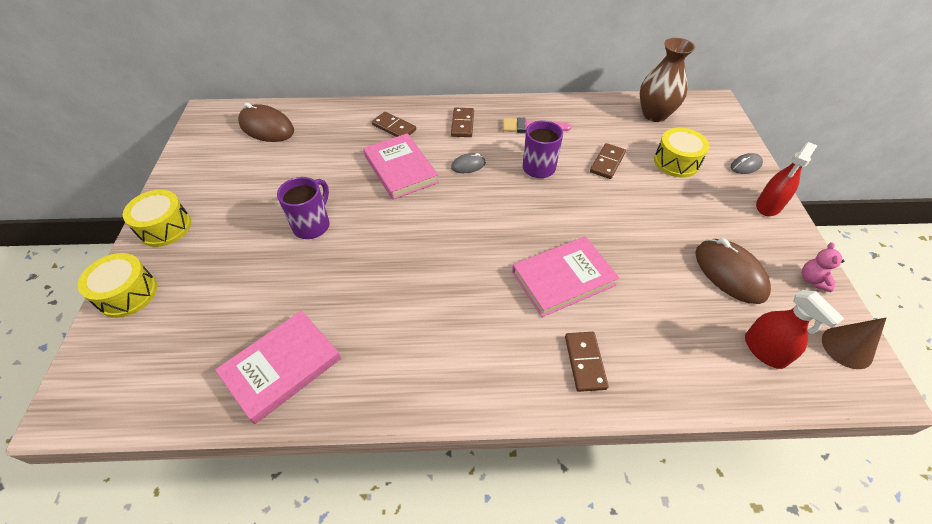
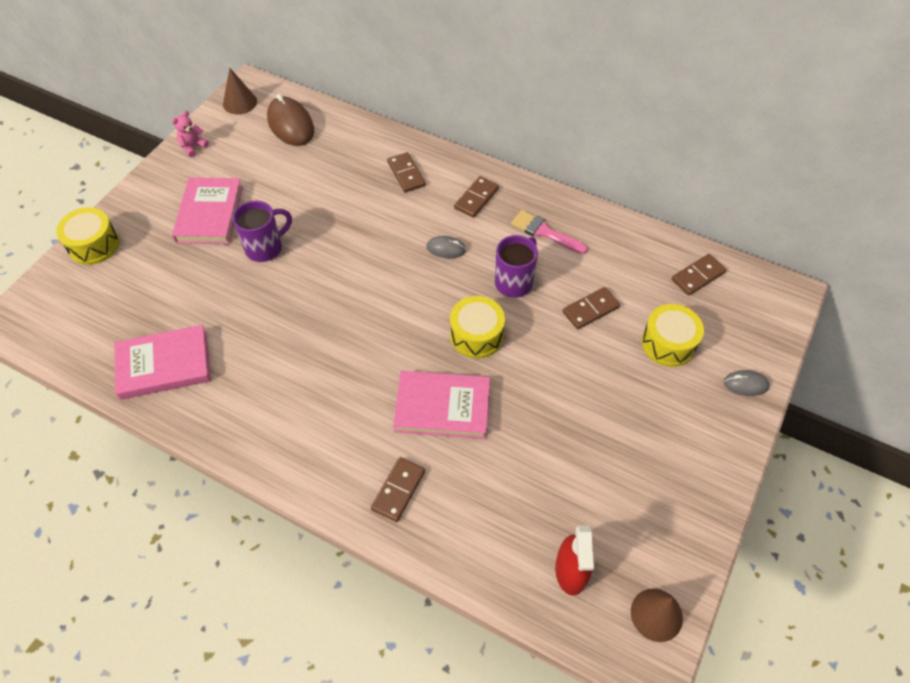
camera: 30 degrees right, 5 degrees up
yellow drum [123,190,191,247] -> yellow drum moved to [450,296,505,358]
pink book [363,133,439,200] -> pink book moved to [172,177,243,244]
brown vase [640,38,695,122] -> brown domino [671,254,726,296]
brown mouse [695,238,771,304] -> none
red spray bottle [756,142,817,216] -> none
pink teddy bear [802,242,844,292] -> pink teddy bear moved to [172,111,209,157]
none -> brown cone [223,68,257,114]

